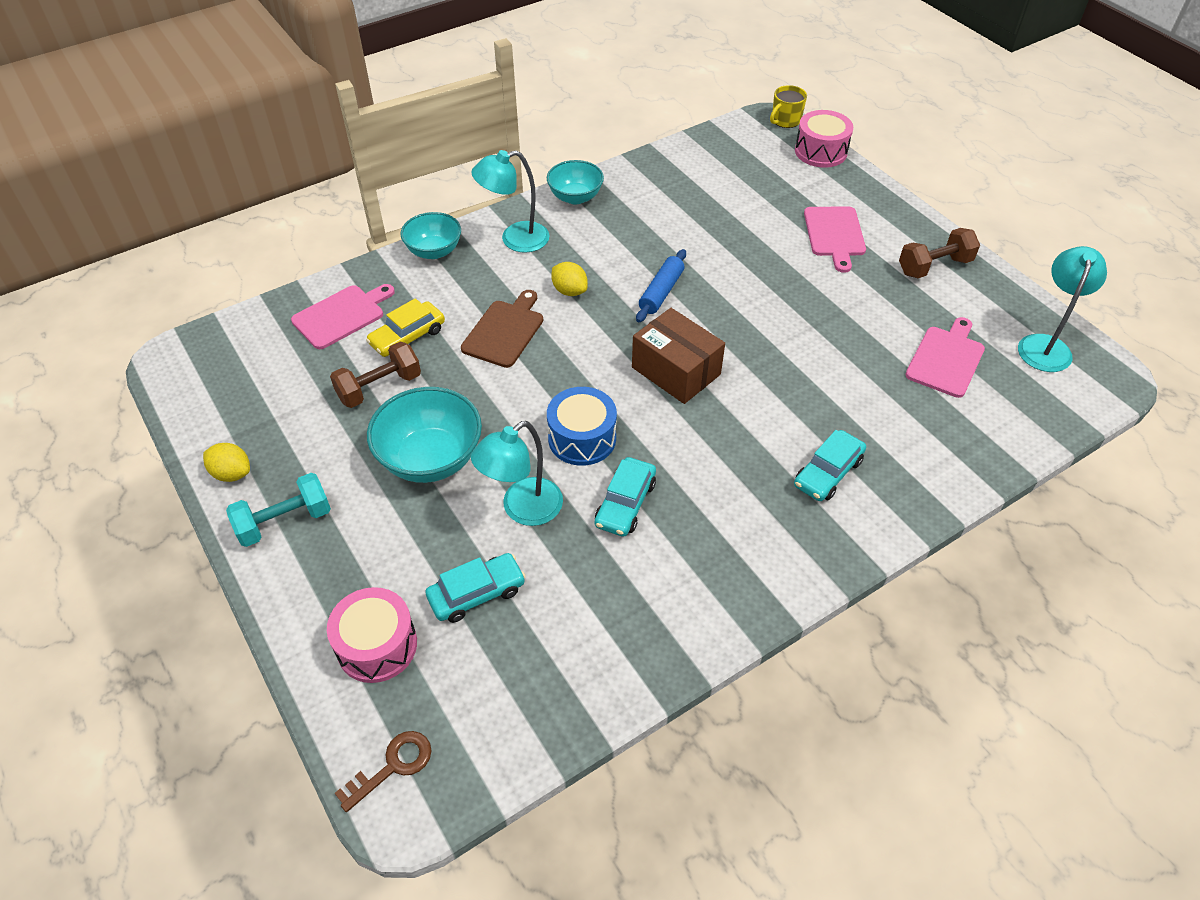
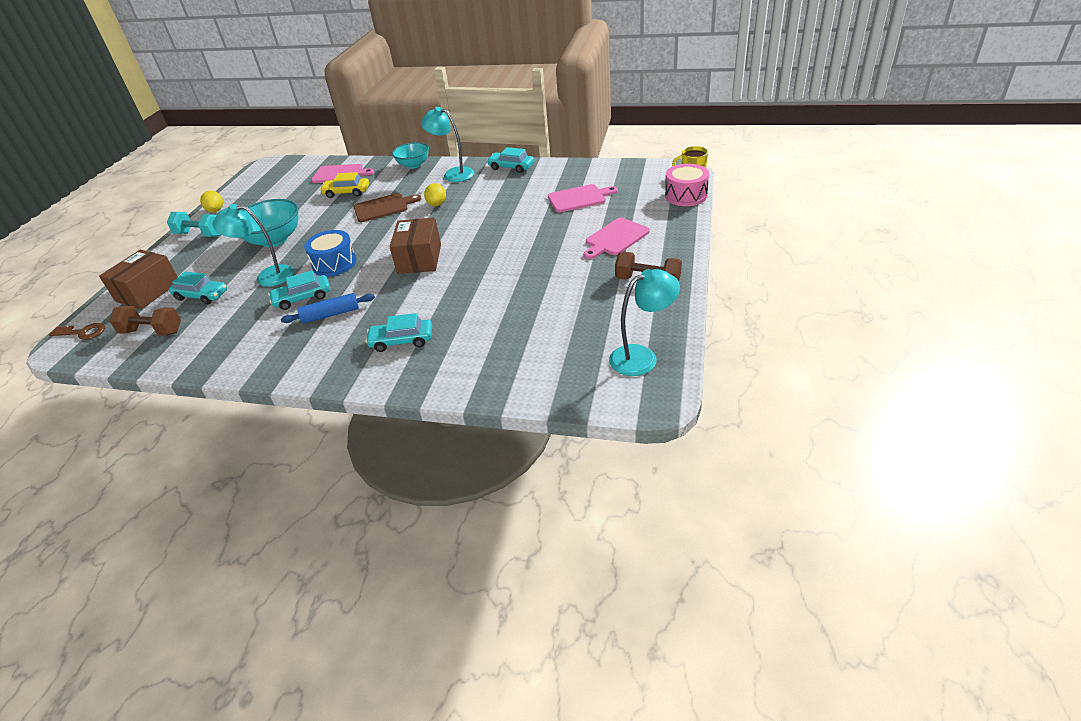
camera: 50 degrees right, 10 degrees down
pink drum [327,587,417,683] -> brown box [99,250,178,309]
brown dumbbell [330,342,421,408] -> brown dumbbell moved to [109,306,181,336]
turquoise bowl [547,160,604,204] -> turquoise car [487,147,534,173]
blue rolling pin [636,249,686,323] -> blue rolling pin moved to [281,293,375,324]
pink cutting board [905,317,985,398] -> pink cutting board moved to [548,184,618,213]

